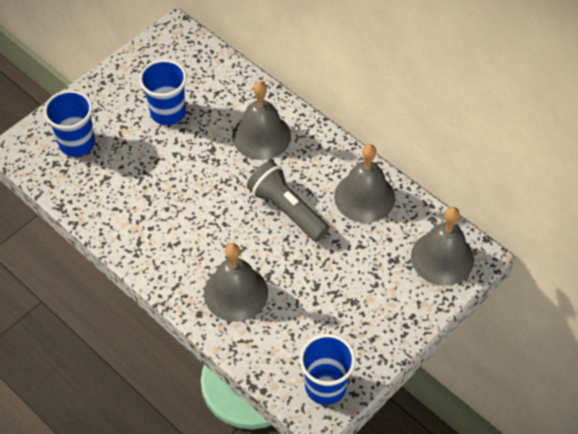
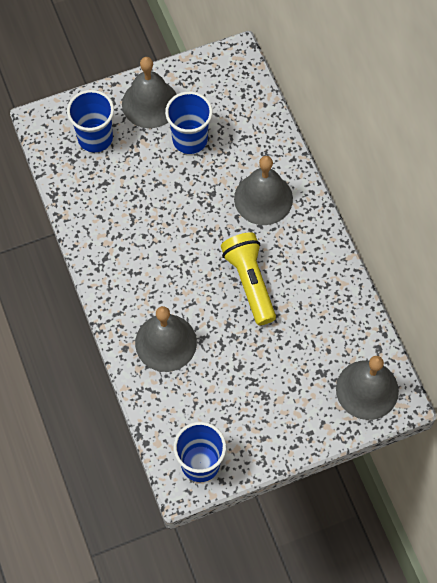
camera: 25 degrees right, 10 degrees up
grey flashlight [247,161,329,242] -> yellow flashlight [221,232,276,325]
grey bell [334,144,395,223] -> grey bell moved to [122,57,177,128]

